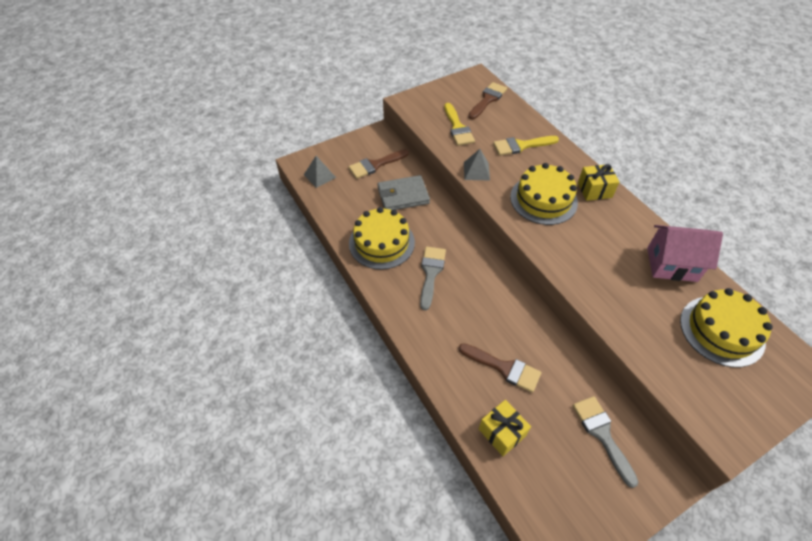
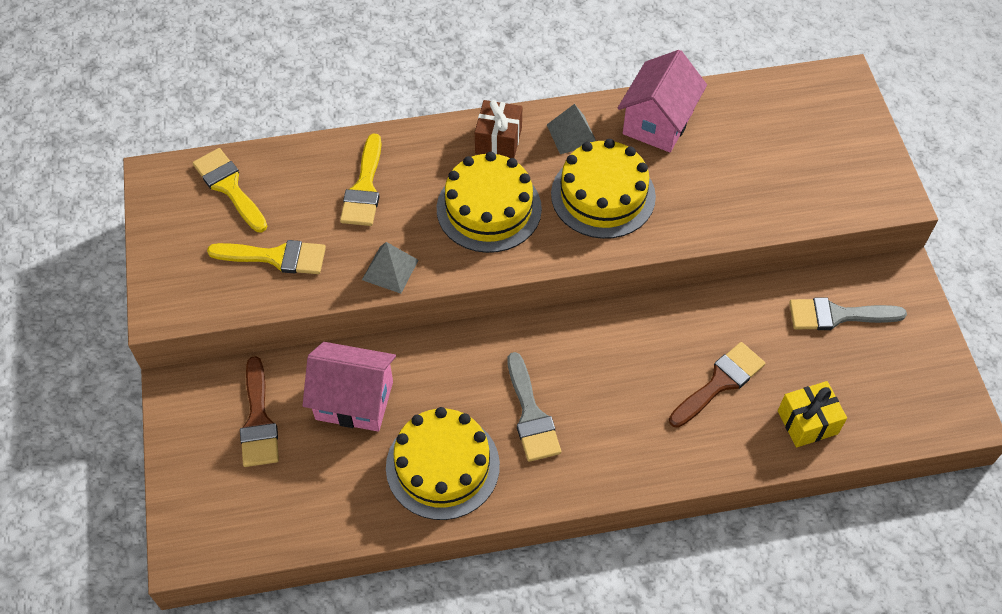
camera: 70 degrees left, 5 degrees up
grey pyramid [304,156,336,188] -> grey pyramid moved to [547,104,596,154]
grey wallet [378,175,430,210] -> pink house [302,342,396,432]
grey brush [420,247,446,310] -> grey brush turned 135 degrees counterclockwise [508,352,561,462]
brown brush [468,82,507,120] -> yellow brush [193,148,267,232]
yellow gift [578,164,619,201] -> brown gift [475,100,522,158]
yellow cake [680,288,773,367] -> yellow cake moved to [551,139,656,239]

